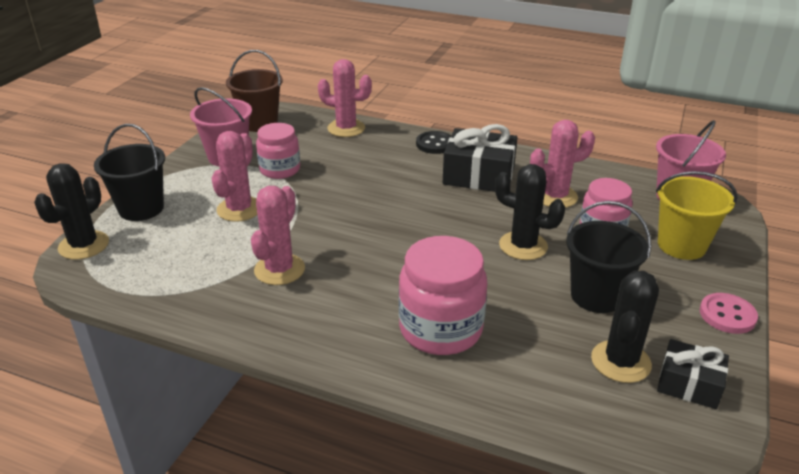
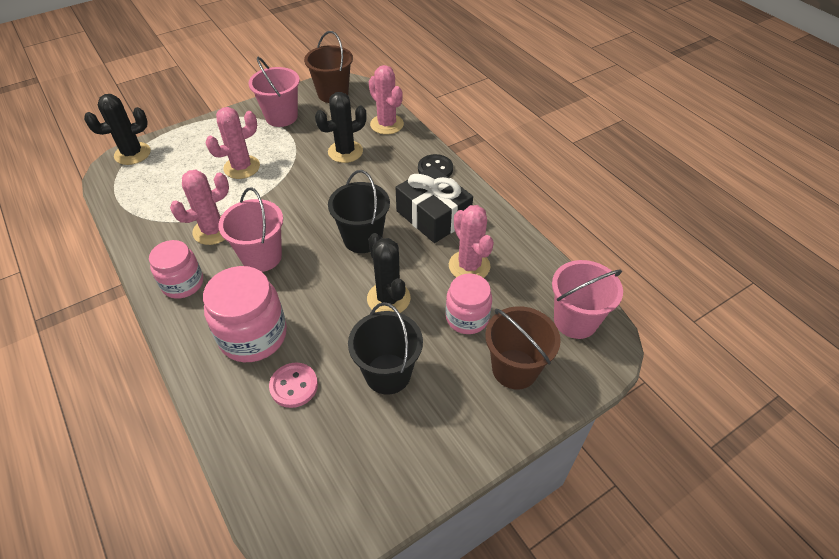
camera: 35 degrees right, 15 degrees up
black bucket [94,124,165,221] -> black bucket moved to [328,170,390,253]
pink jar [256,123,300,179] -> pink jar moved to [149,240,203,299]
pink cactus [530,120,595,208] -> pink cactus turned 45 degrees clockwise [449,205,494,278]
black cactus [591,271,659,383] -> black cactus moved to [315,92,367,163]
yellow bucket [656,171,738,260] -> brown bucket [485,306,561,389]
black gift [657,339,729,409] -> none
pink button [700,293,758,334] -> pink button moved to [269,363,318,408]
none -> pink bucket [218,187,283,272]

